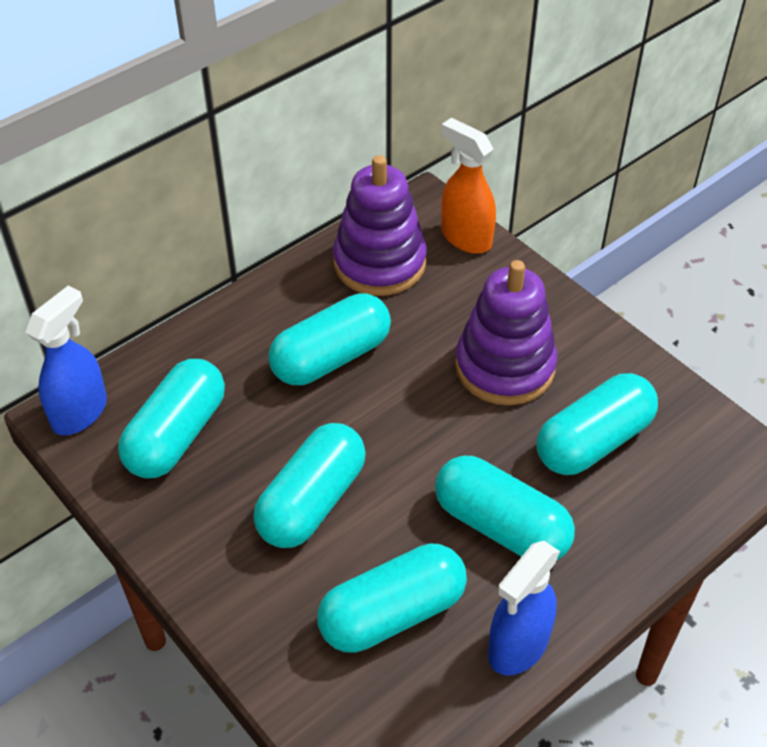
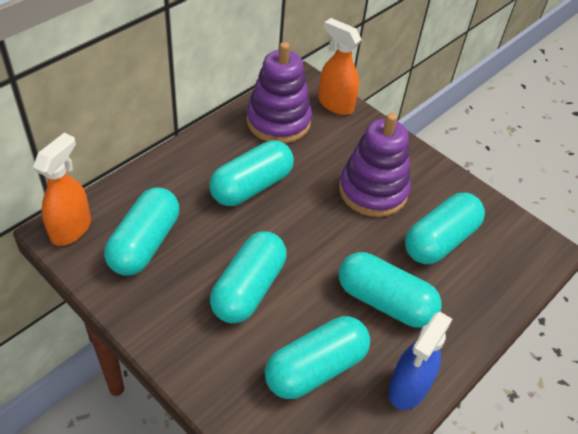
camera: 10 degrees left, 0 degrees up
blue spray bottle [25,286,107,435] -> orange spray bottle [33,133,91,246]

